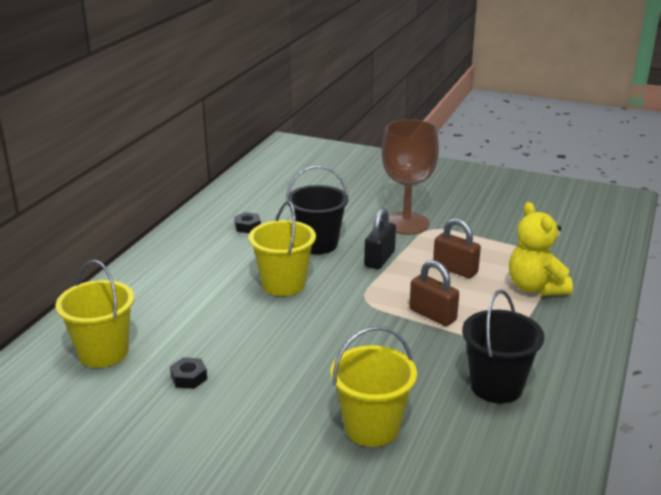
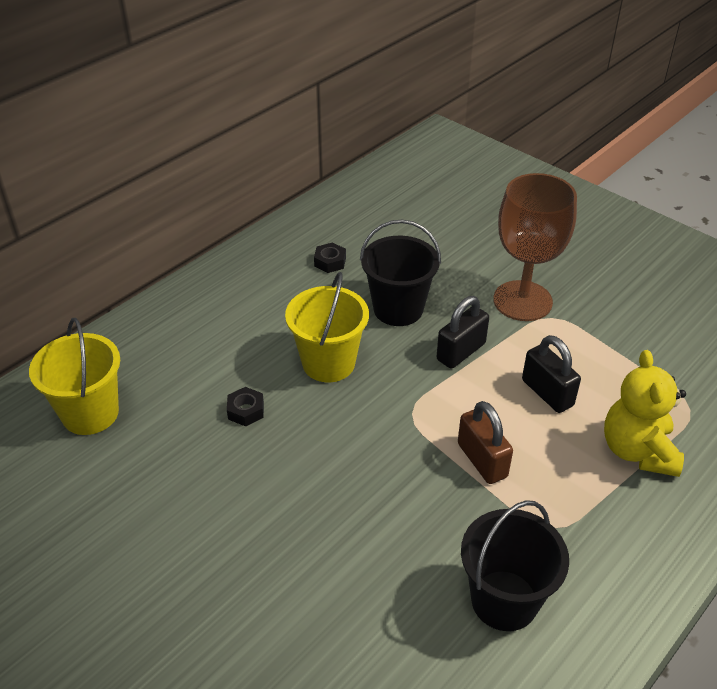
camera: 20 degrees right, 15 degrees up
black nut [170,357,207,389] -> black nut moved to [227,387,264,426]
yellow bucket [331,326,417,447] -> none
brown padlock [433,218,481,278] -> black padlock [522,335,581,413]

